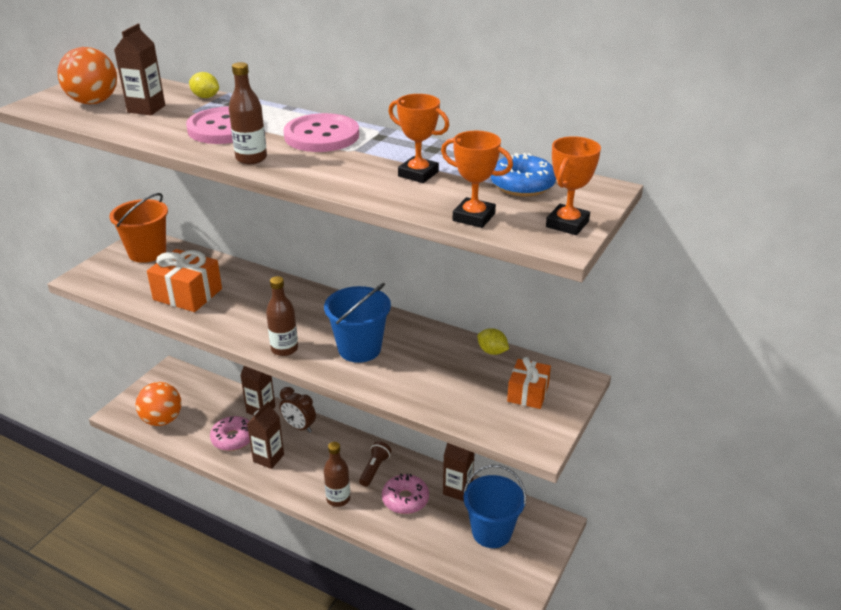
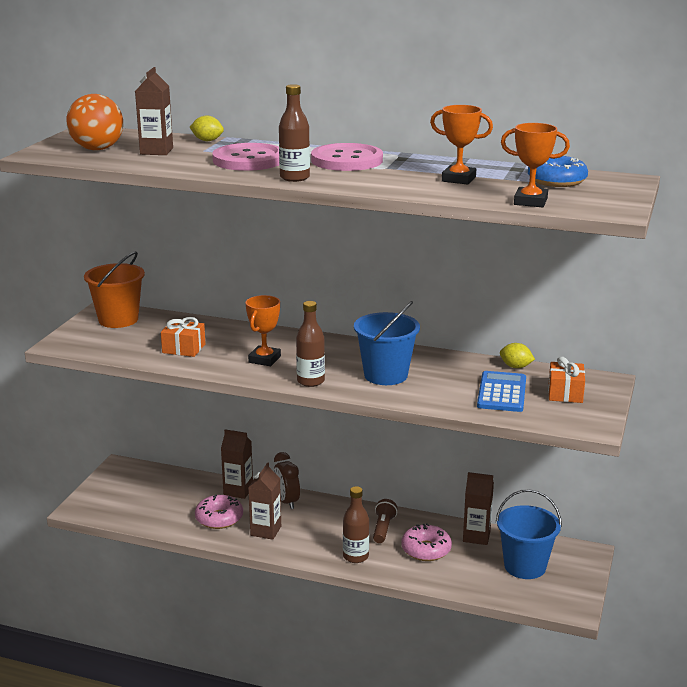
camera: 10 degrees left, 10 degrees down
orange ball [136,382,182,426] -> none
orange gift [147,249,222,312] -> orange gift [161,317,206,357], size x0.64
brown clock [280,387,316,433] -> brown clock turned 45 degrees clockwise [274,452,300,509]
orange trophy [546,136,601,235] -> orange trophy moved to [245,295,281,366]
none -> blue calculator [477,371,526,412]

